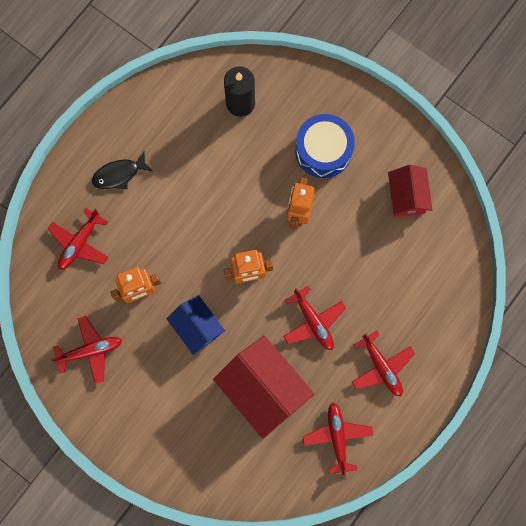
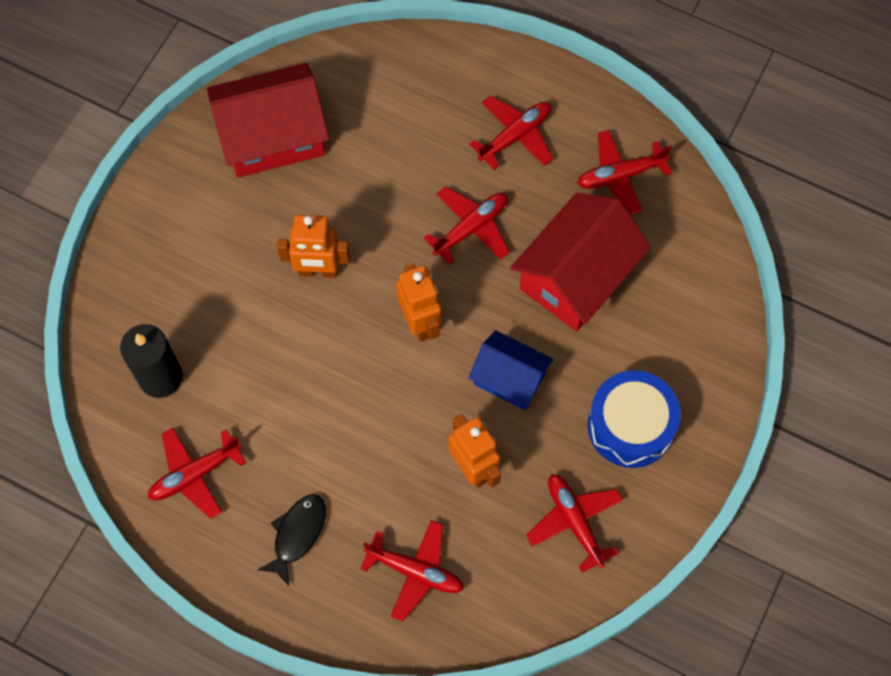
camera: 100 degrees left, 10 degrees down
black fish [92,152,152,189] -> black fish turned 120 degrees counterclockwise [257,494,326,586]
blue house [167,295,225,355] -> blue house turned 75 degrees clockwise [469,330,553,410]
blue drum [295,114,355,178] -> blue drum moved to [588,370,681,468]
red house [388,165,433,217] -> red house [207,63,329,178], size x1.66
none -> red plane [148,428,246,519]

